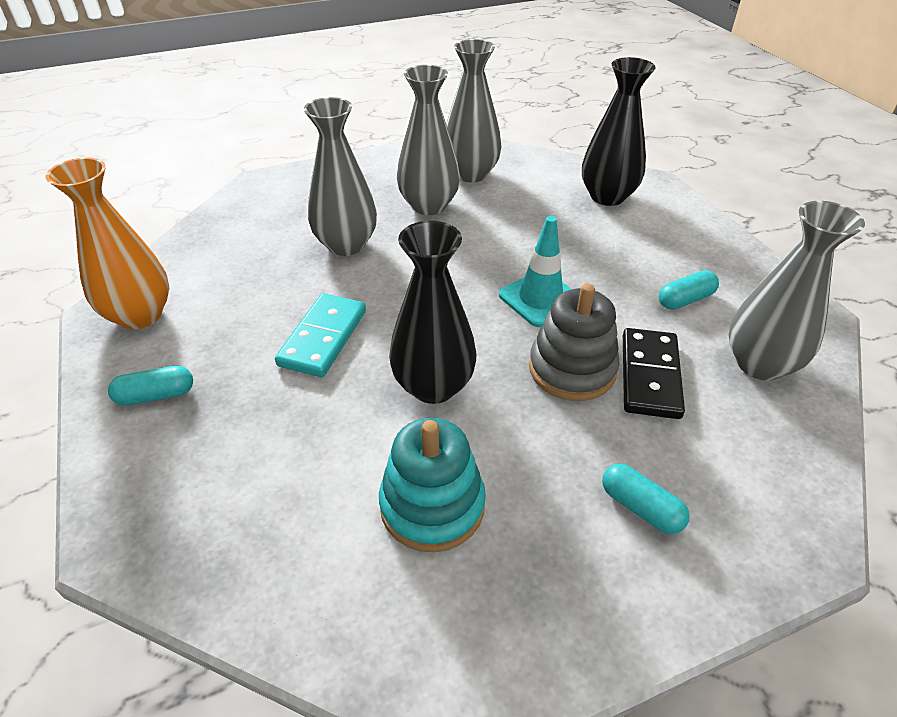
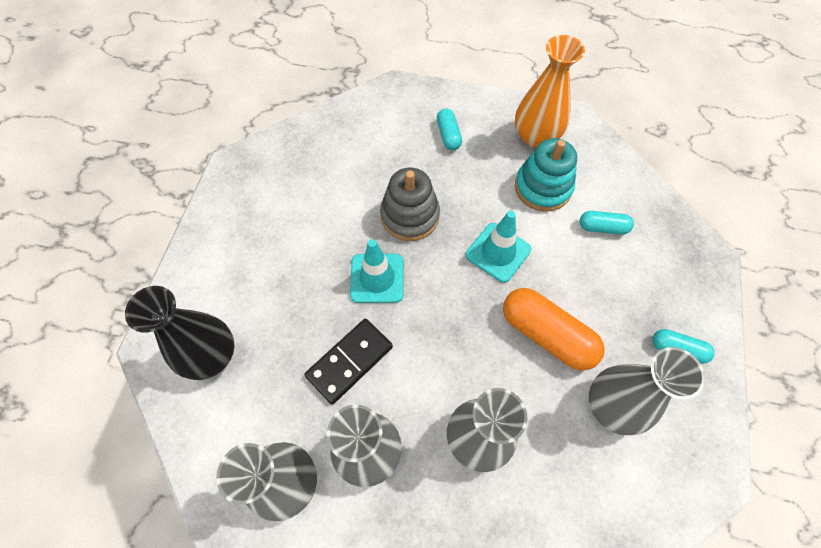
camera: 145 degrees left, 20 degrees up
orange vase [46,157,169,329] -> orange vase moved to [515,35,585,148]
turquoise domino [275,293,366,377] -> orange capsule [503,288,605,371]
black vase [389,221,476,404] -> turquoise traffic cone [466,211,531,283]
black domino [623,328,685,419] -> black domino moved to [304,318,393,405]
turquoise capsule [659,270,719,310] -> turquoise capsule moved to [580,211,634,235]
grey vase [729,201,865,380] -> grey vase moved to [589,347,705,435]

